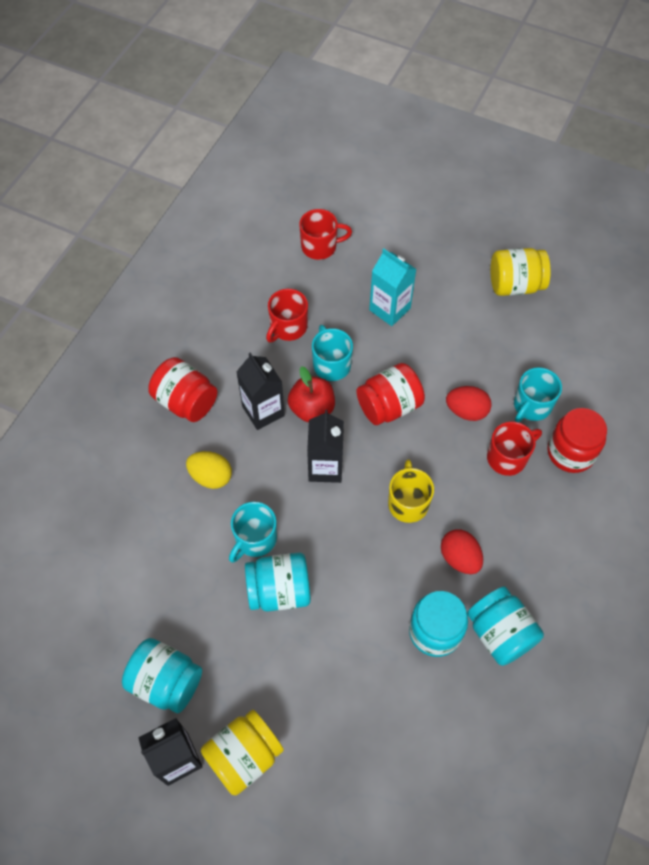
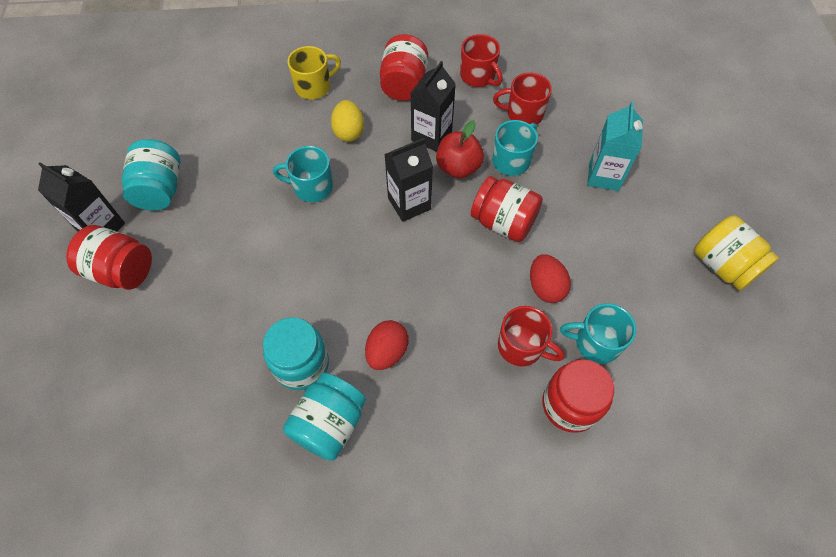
camera: 60 degrees right, 0 degrees up
yellow jar [201,710,284,795] -> red jar [66,225,152,290]
turquoise jar [245,552,311,611] -> none
red mug [299,209,352,260] -> red mug moved to [460,34,503,87]
yellow mug [388,459,434,523] -> yellow mug moved to [287,46,341,99]

